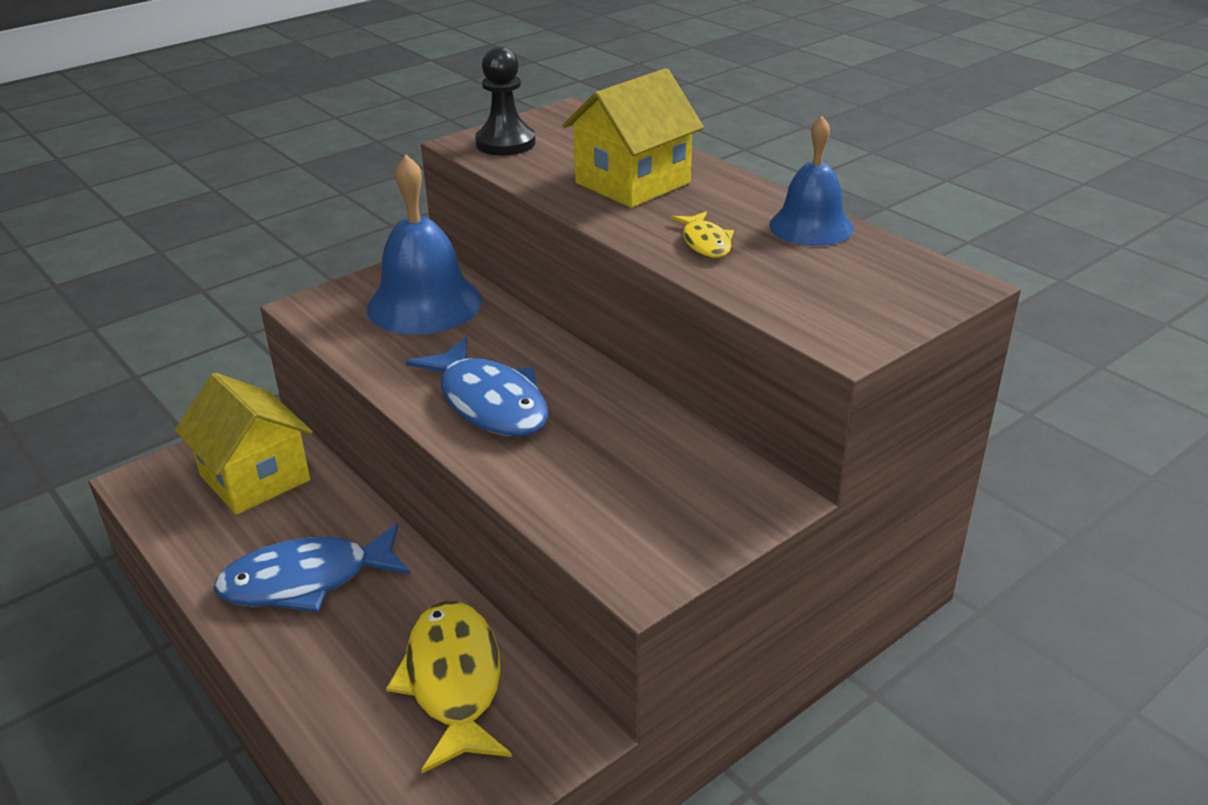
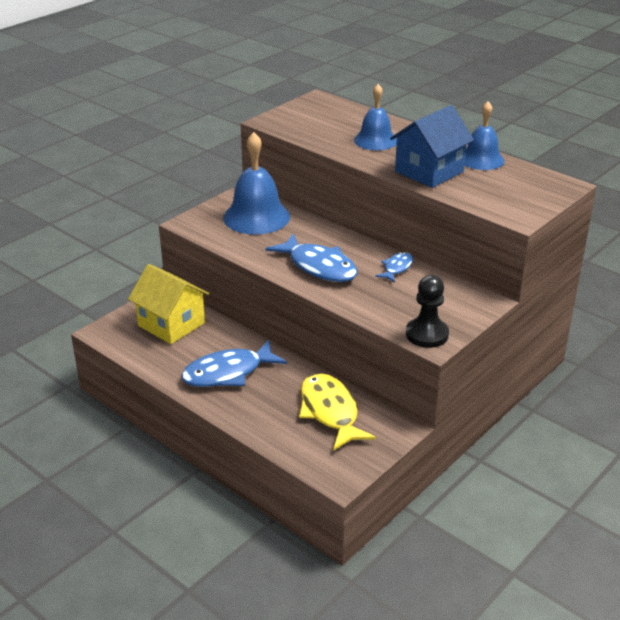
camera: 10 degrees left, 0 degrees up
black pawn [475,46,536,155] -> black pawn moved to [406,275,449,348]
yellow house [562,68,704,208] -> blue bell [354,84,397,150]
yellow fish [671,212,734,258] -> blue house [390,105,474,188]
none -> blue fish [375,252,413,282]

